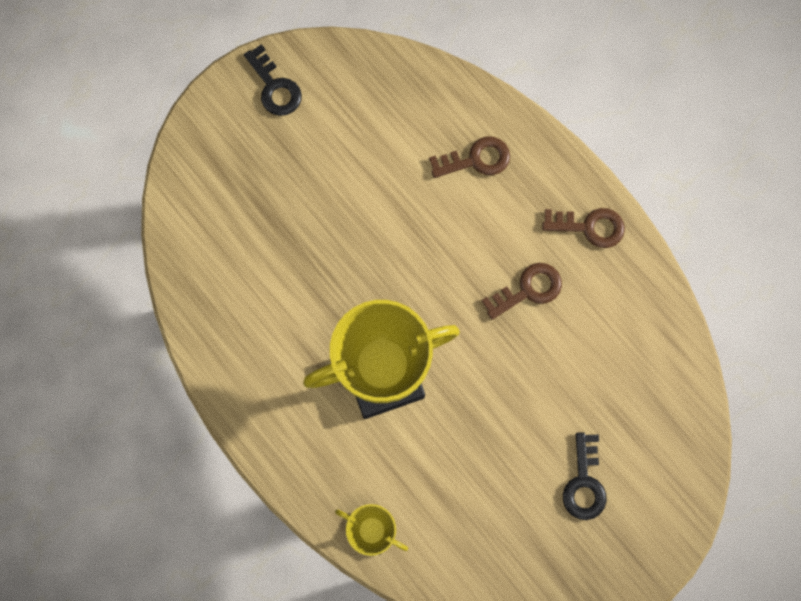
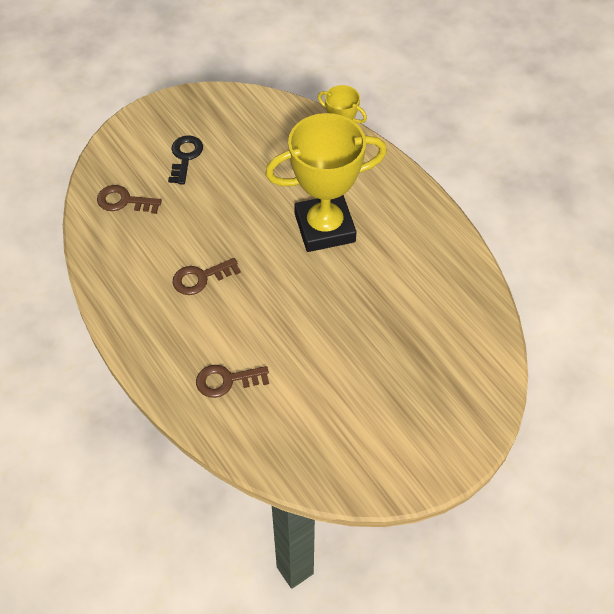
camera: 175 degrees left, 20 degrees down
black key [244,44,302,116] -> none
brown key [542,208,625,248] -> brown key moved to [97,185,162,214]

